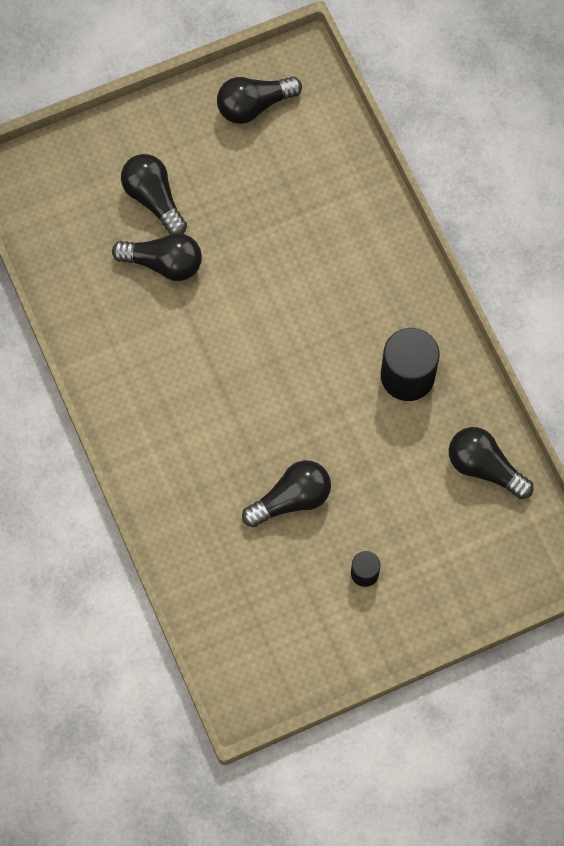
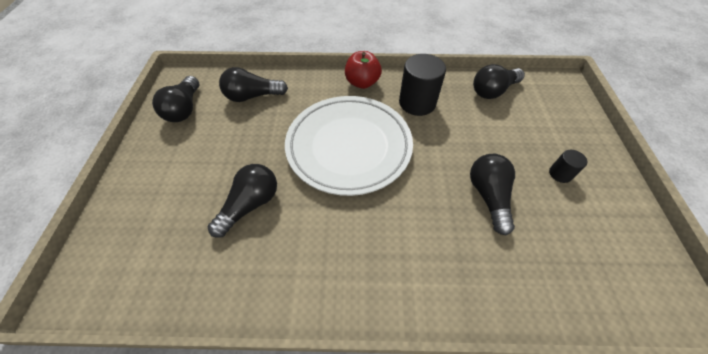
camera: 65 degrees left, 15 degrees down
black light bulb [121,154,187,235] -> black light bulb moved to [219,67,288,102]
none -> white plate [285,96,413,196]
none -> red apple [345,51,382,89]

